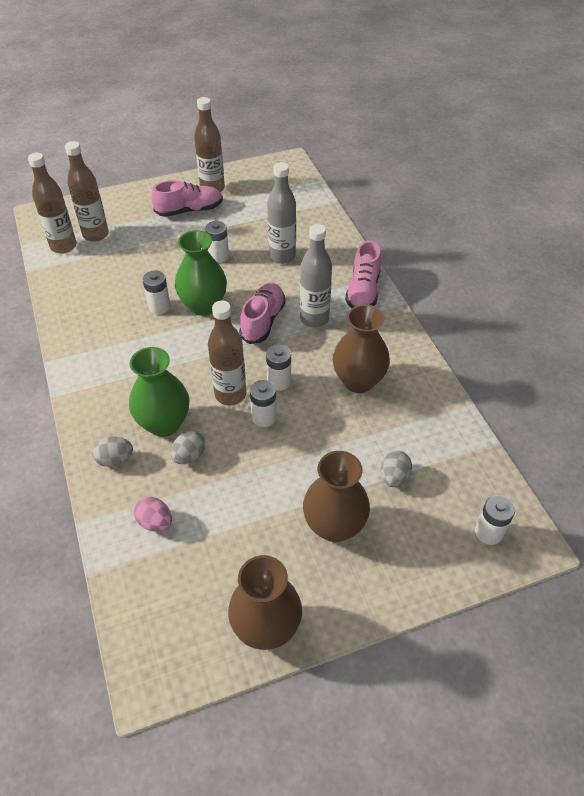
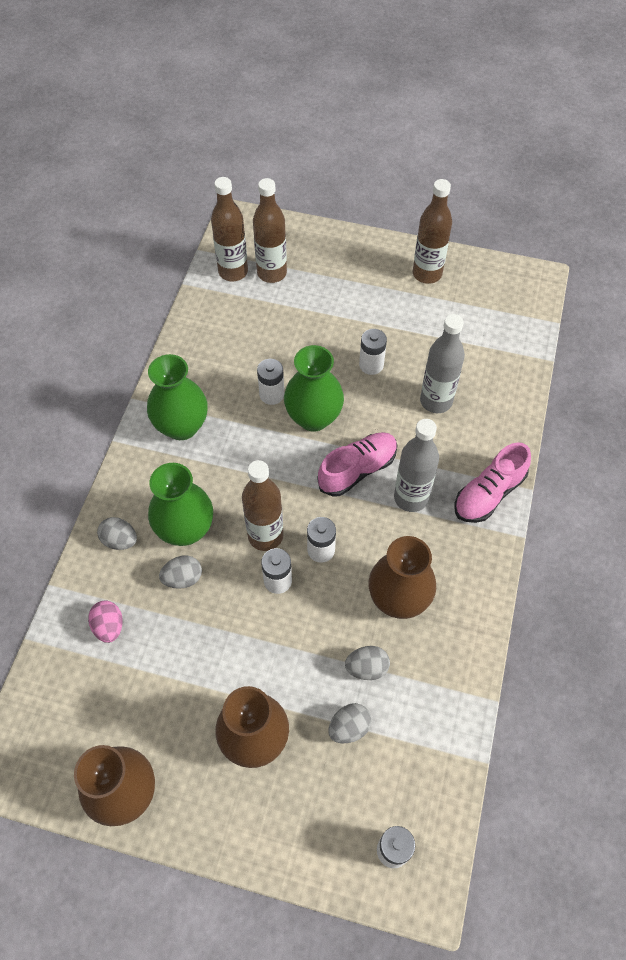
camera: 35 degrees right, 10 degrees up
pink shoe [151,180,223,217] -> none
none -> green vase [147,354,208,440]
none -> grey egg [345,646,390,680]

